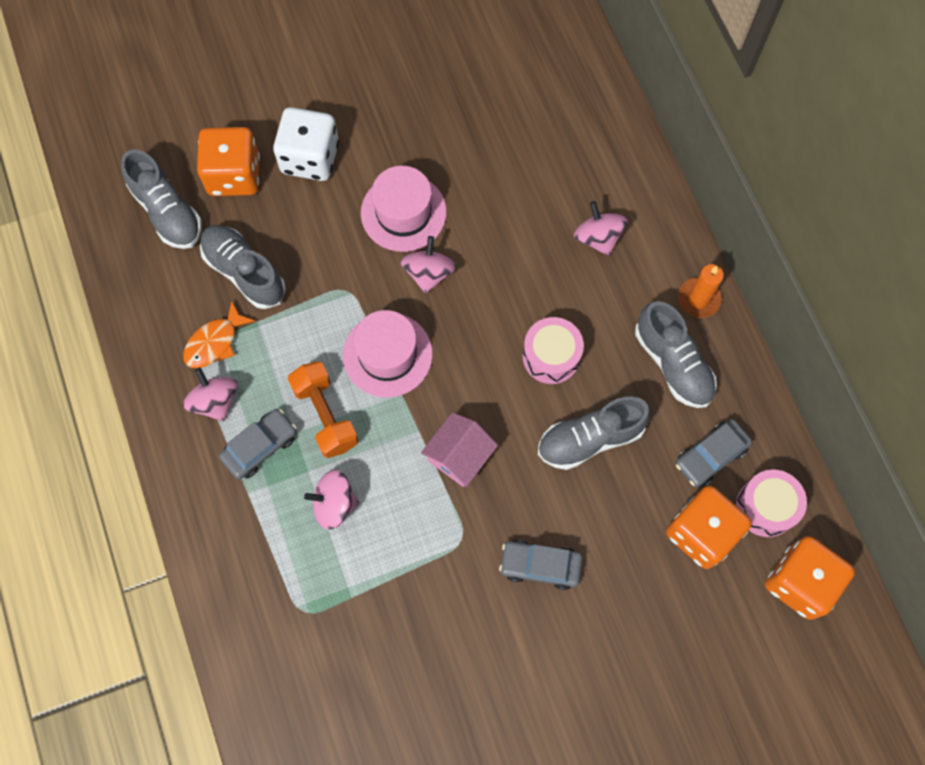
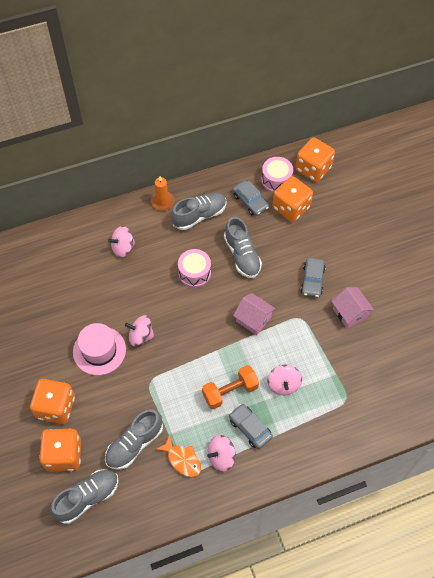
camera: 90 degrees left, 10 degrees down
white dice [273,107,339,181] -> orange dice [30,379,75,424]
pink hat [343,310,433,397] -> none
none -> pink house [331,287,374,328]

